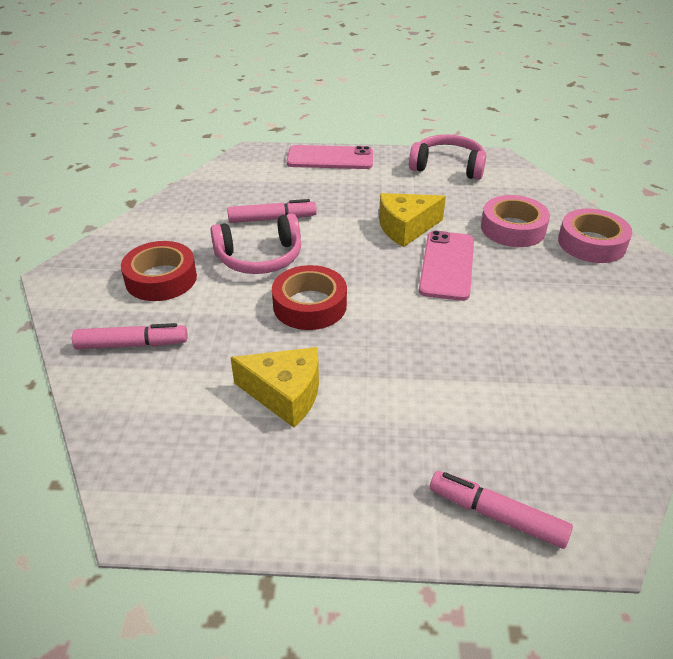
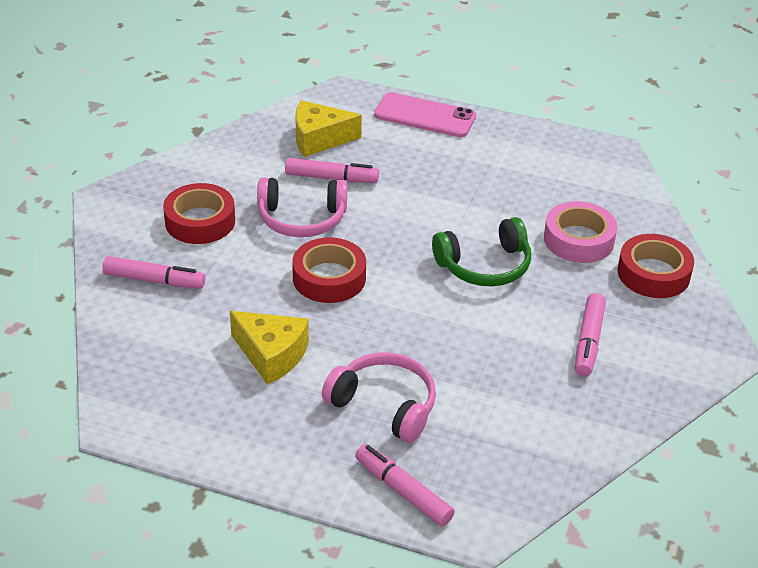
camera: 15 degrees right, 0 degrees up
yellow cheese [379,193,446,247] -> yellow cheese moved to [295,100,362,157]
pink headphones [409,134,486,180] -> pink headphones moved to [322,352,436,443]
pink phone [419,231,474,301] -> green headphones [432,217,531,287]
pink tape [558,209,632,263] -> red tape [618,234,694,298]
none -> pink marker [575,293,606,376]

